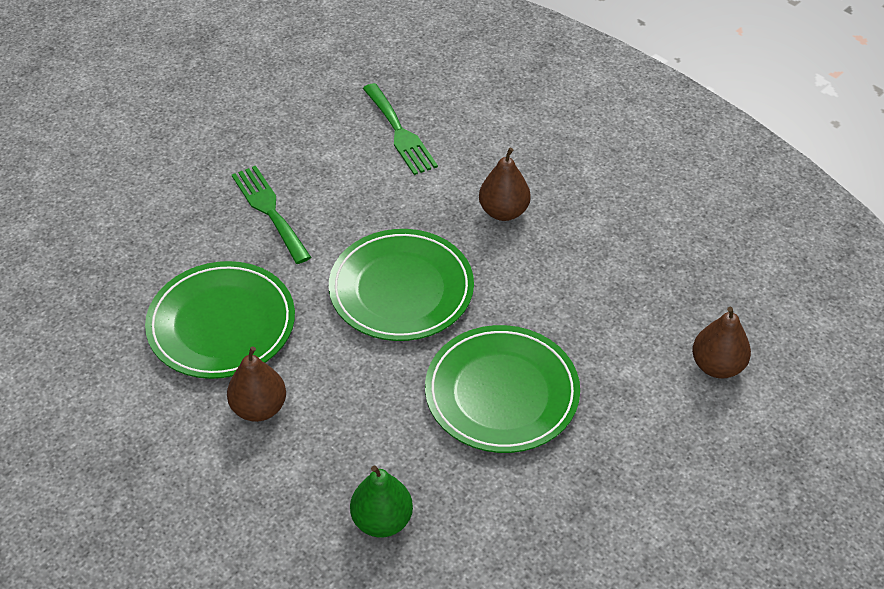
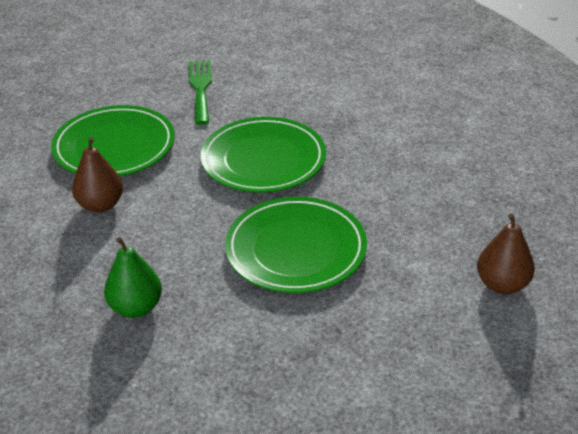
camera: 25 degrees right, 10 degrees down
green fork [363,83,438,175] -> none
brown pear [479,148,531,221] -> none

